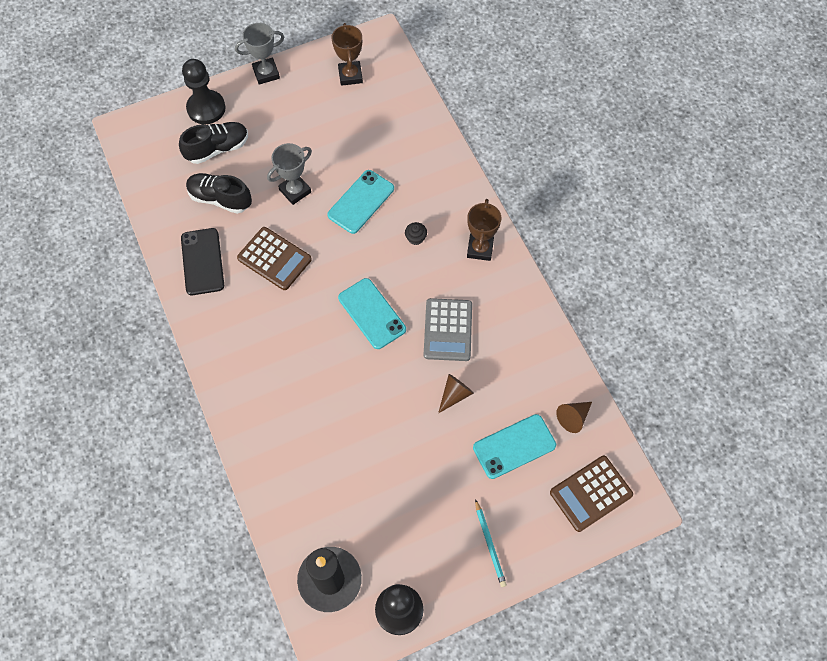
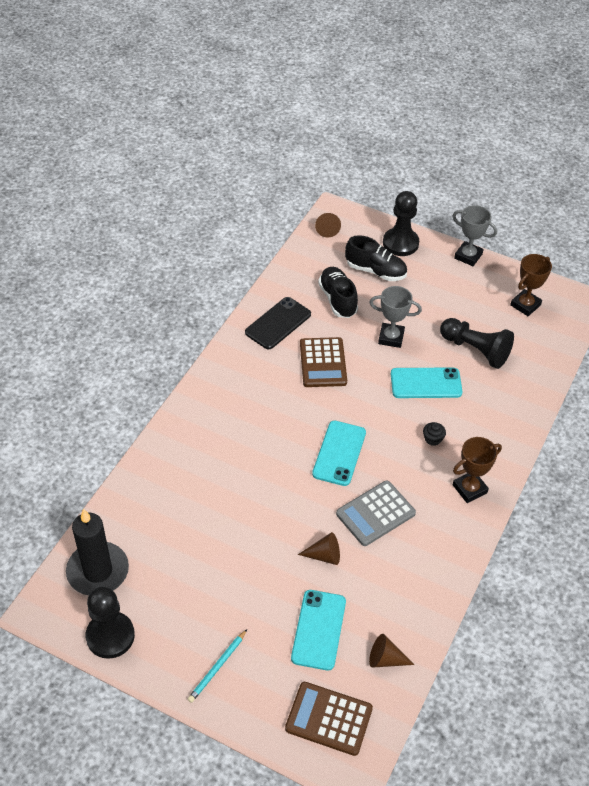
camera: 50 degrees right, 15 degrees down
turquoise phone [473,414,556,479] -> turquoise phone turned 75 degrees clockwise [291,590,346,671]
none -> brown cone [315,213,341,238]
none -> black pawn [440,318,514,369]

